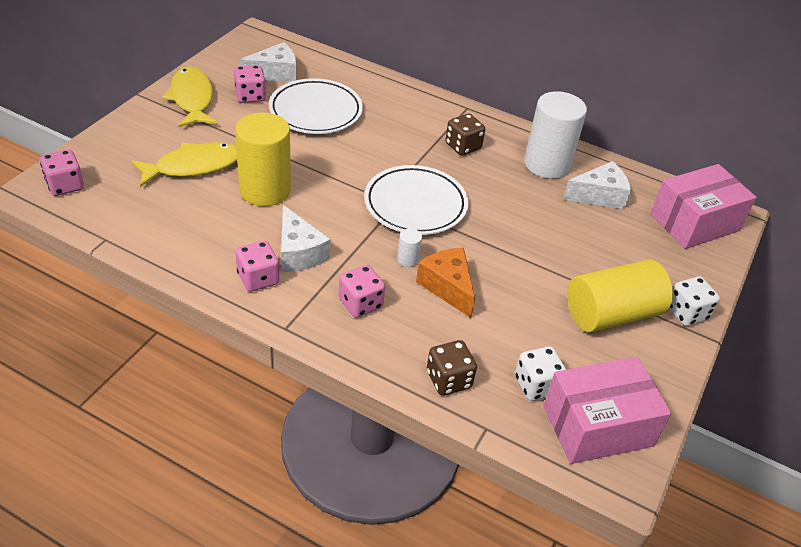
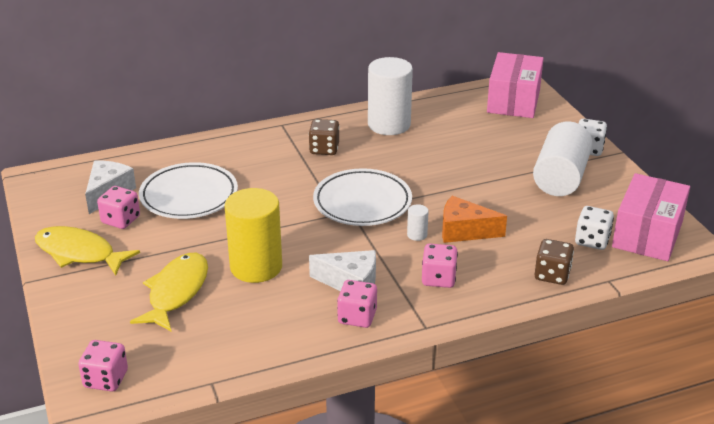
camera: 45 degrees left, 10 degrees down
white cheese [563,161,631,209] -> none
yellow cylinder [567,259,673,333] -> white cylinder [533,121,593,196]

